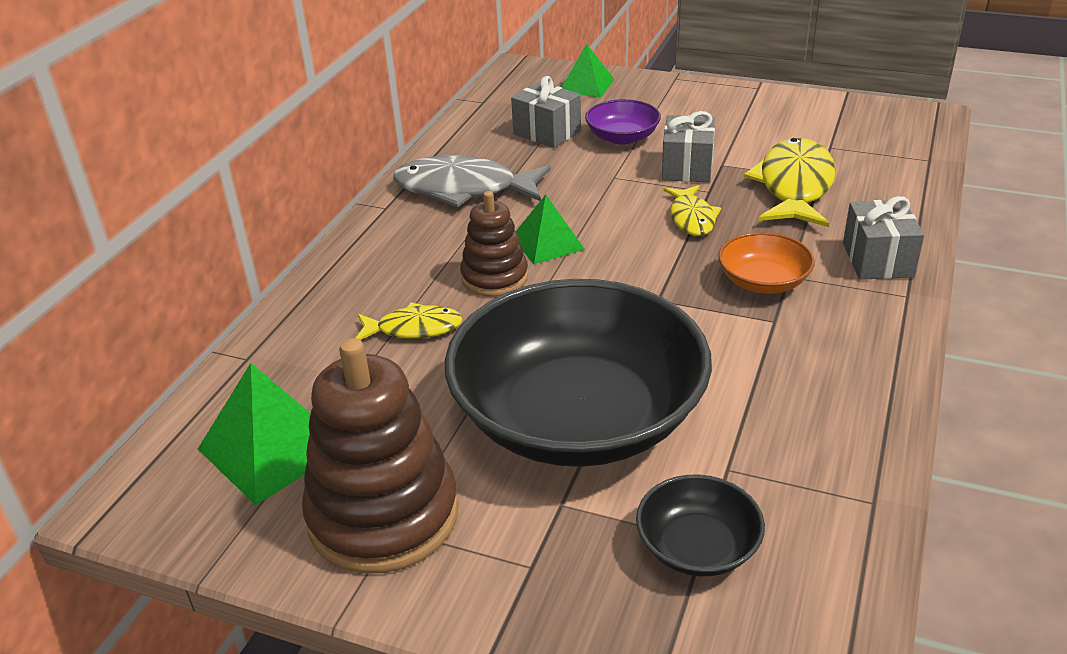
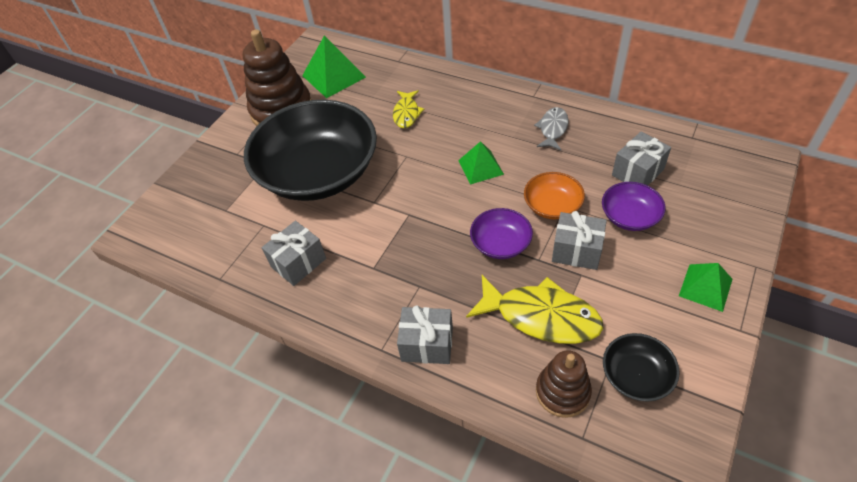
camera: 100 degrees right, 15 degrees up
grey fish [393,155,551,207] -> grey fish [534,107,569,150], size x0.57
brown stacking toy [460,191,528,297] -> brown stacking toy moved to [536,350,592,418]
green pyramid [562,44,615,98] -> green pyramid moved to [679,263,732,312]
black bowl [636,474,765,576] -> black bowl moved to [603,333,680,402]
yellow fish [663,185,721,236] -> purple bowl [470,208,533,259]
orange bowl [718,232,815,294] -> orange bowl moved to [524,172,585,220]
none -> grey gift [262,221,326,286]

